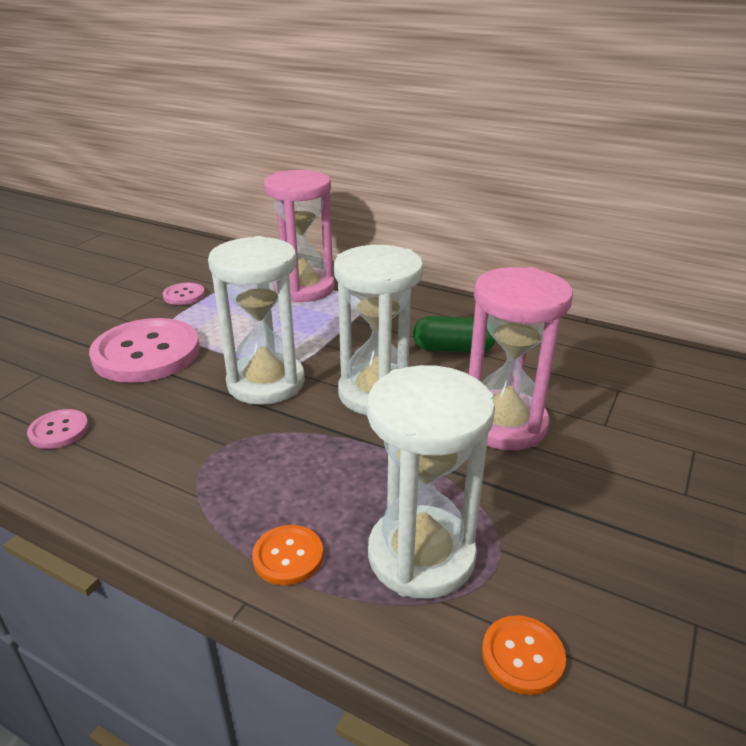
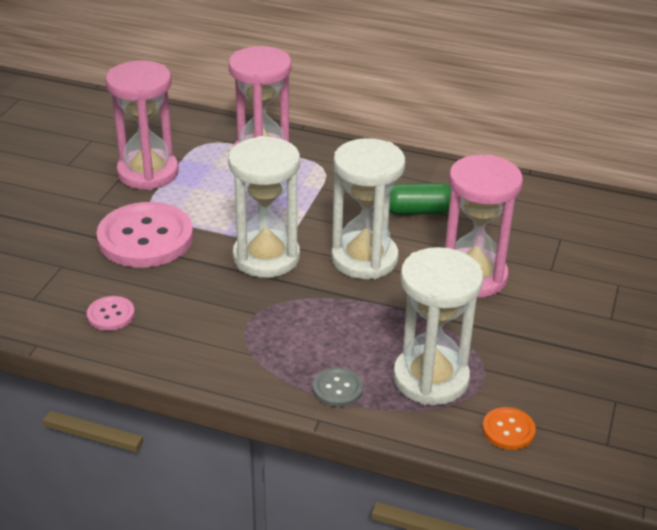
camera: 10 degrees left, 5 degrees up
pink button [163,283,205,305] -> pink hourglass [106,61,179,190]
orange button [252,525,323,585] -> grey button [313,367,363,407]

